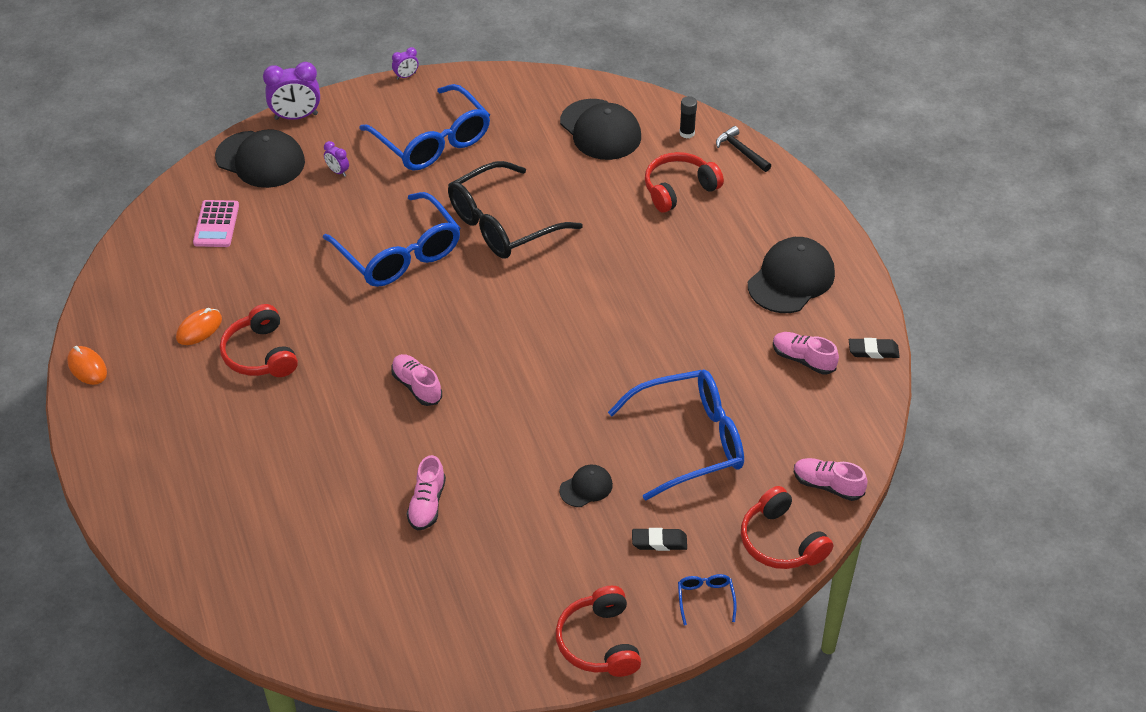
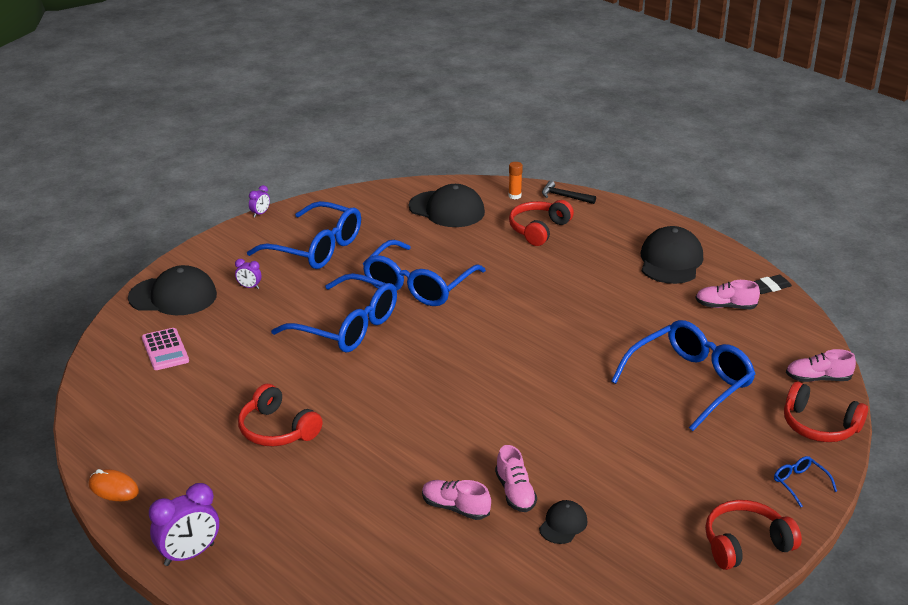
camera: 25 degrees left, 15 degrees down
orange mouse [176,308,222,345] -> none
purple clock [263,62,320,120] -> purple clock moved to [149,483,219,566]
pink shoe [391,354,442,406] -> pink shoe moved to [422,480,491,520]
black glasses [448,161,583,259] -> blue glasses [363,240,486,306]
red headphones [556,586,641,677] -> red headphones turned 105 degrees clockwise [705,500,802,570]
black cap [559,465,613,507] -> black cap moved to [539,500,587,544]
black eraser [632,528,687,551] -> none
black glue stick [679,96,697,138] -> orange glue stick [508,162,523,199]

